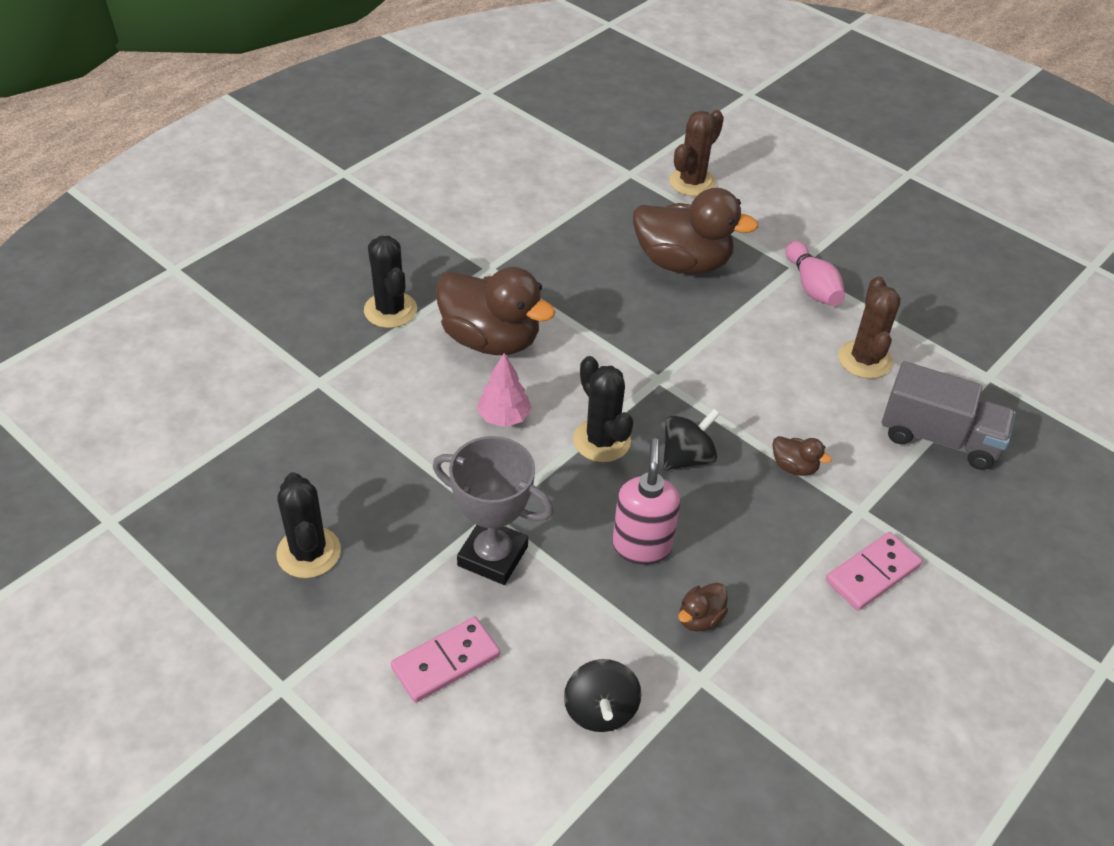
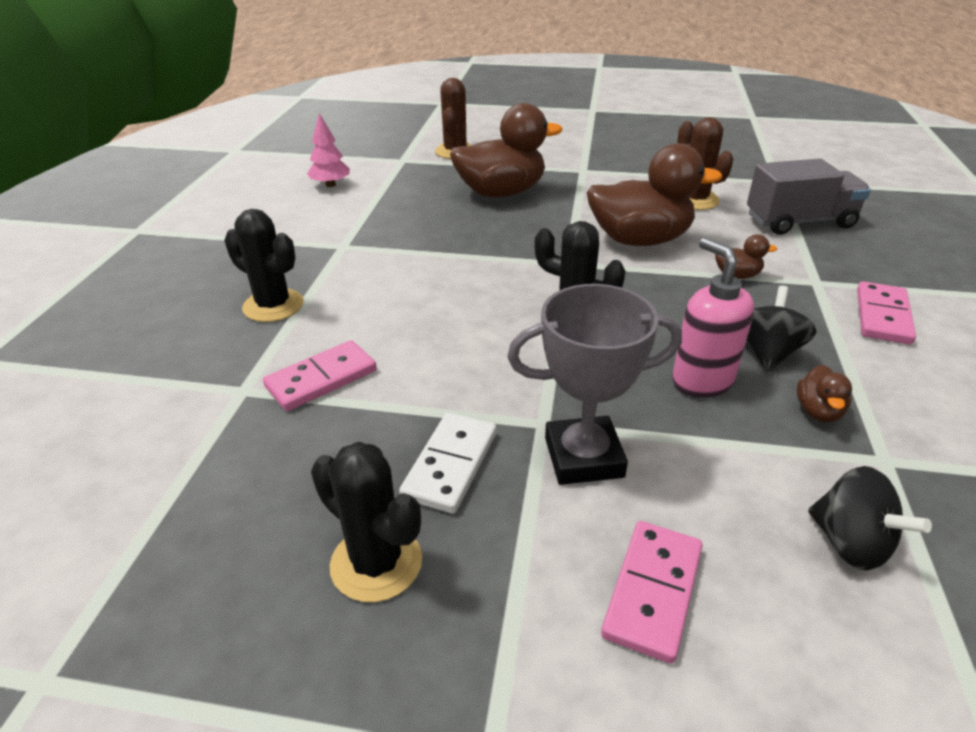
camera: 30 degrees left, 10 degrees down
brown duck [436,267,555,355] -> brown duck moved to [587,143,722,246]
pink tree [477,353,532,427] -> pink tree moved to [307,113,350,187]
black spinning top [663,409,720,471] -> black spinning top moved to [747,286,817,372]
pink bowling pin [785,241,845,306] -> none
none -> pink domino [263,340,377,411]
none -> white domino [399,413,496,514]

